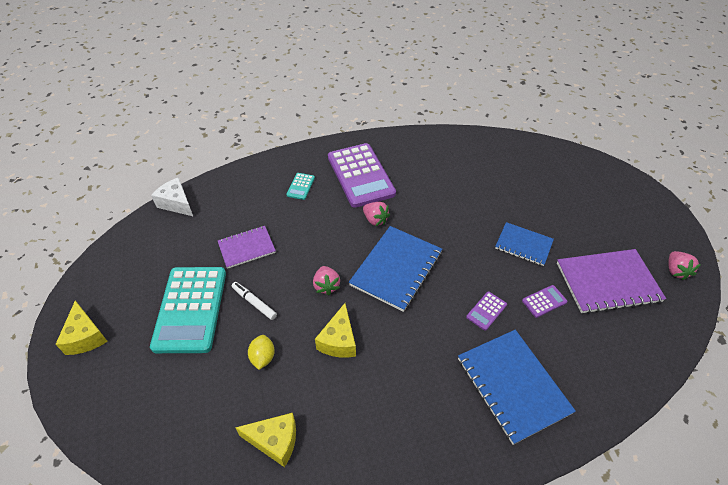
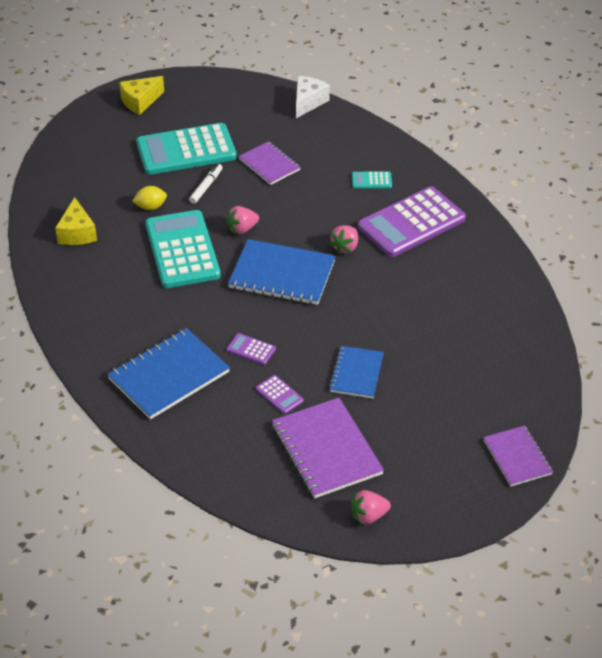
camera: 75 degrees right, 5 degrees down
yellow cheese [315,303,356,358] -> turquoise calculator [145,210,221,288]
none -> purple notebook [483,425,553,486]

